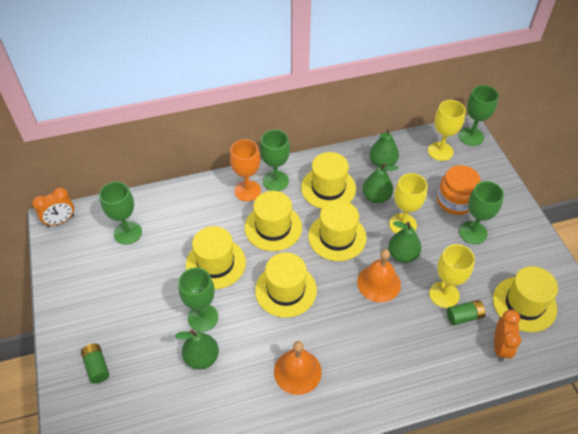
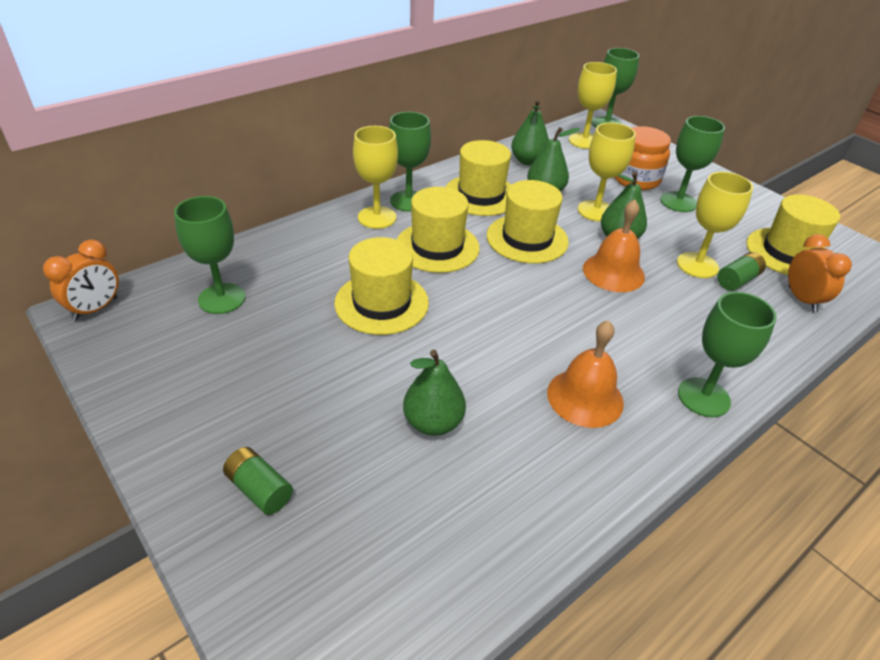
camera: 25 degrees left, 10 degrees down
green goblet [178,268,218,332] -> green goblet moved to [678,292,777,417]
orange goblet [230,139,261,202] -> yellow goblet [353,126,398,229]
yellow hat [255,253,317,318] -> none

